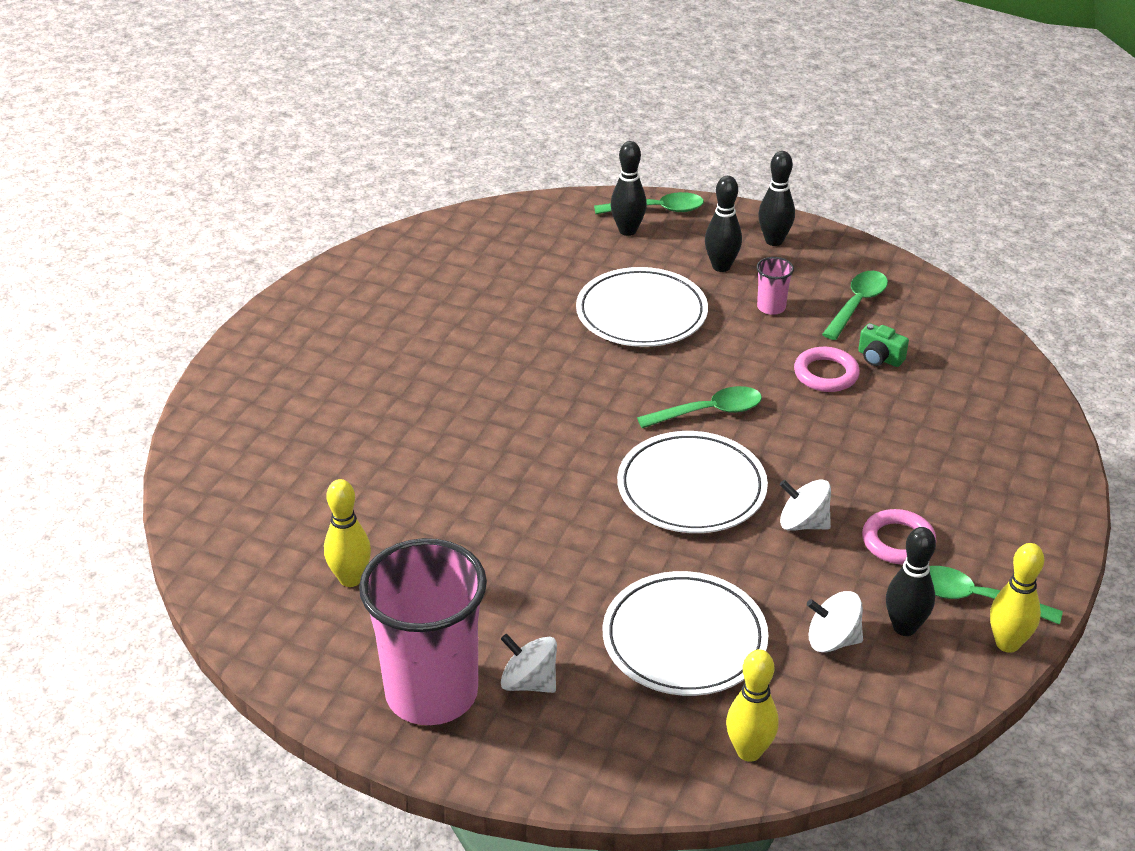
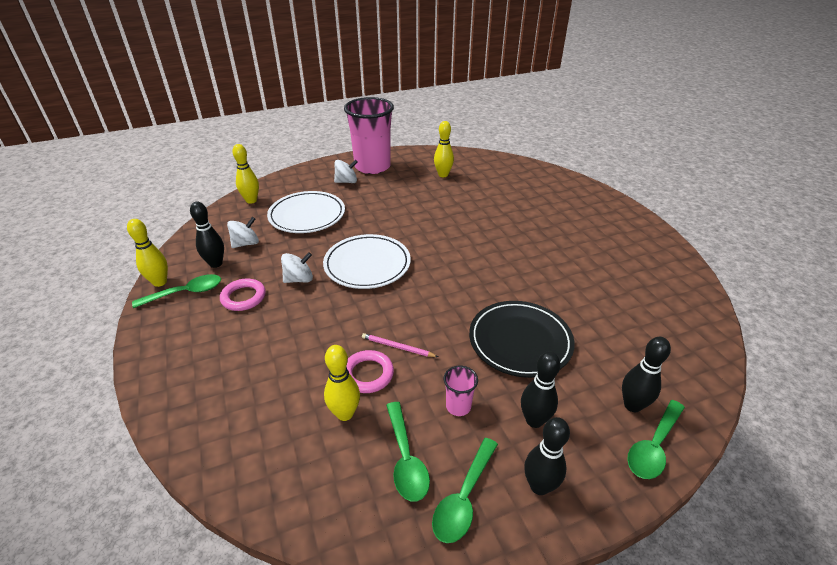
camera: 135 degrees right, 0 degrees up
white plate [576,267,708,347] -> black plate [469,301,575,378]
green spoon [637,386,762,428] -> green spoon moved to [432,438,498,543]
green camera [858,323,909,367] -> yellow bowling pin [324,345,360,421]
none -> pink pencil [362,333,438,357]

